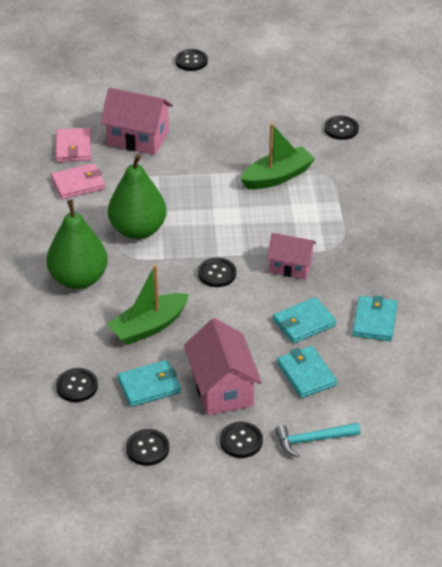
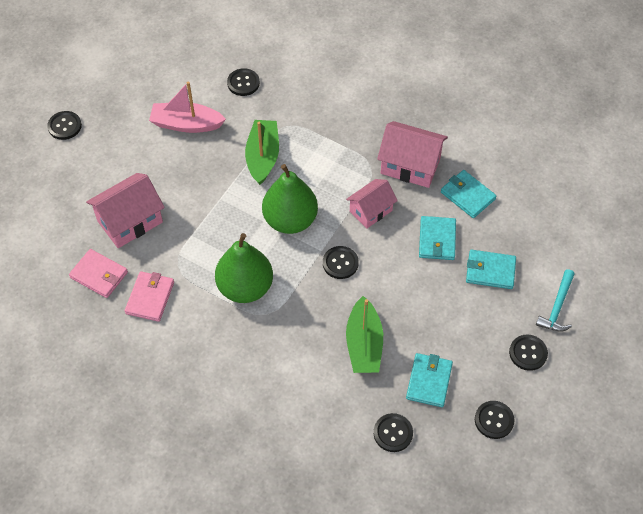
camera: 55 degrees left, 15 degrees up
green pear [46,200,108,289] -> green pear moved to [262,164,318,234]
pink house [184,318,262,415] -> pink house moved to [377,121,448,188]
none -> pink boat [149,81,226,133]

